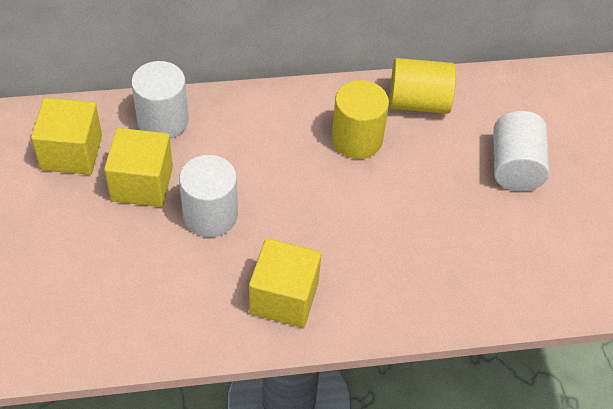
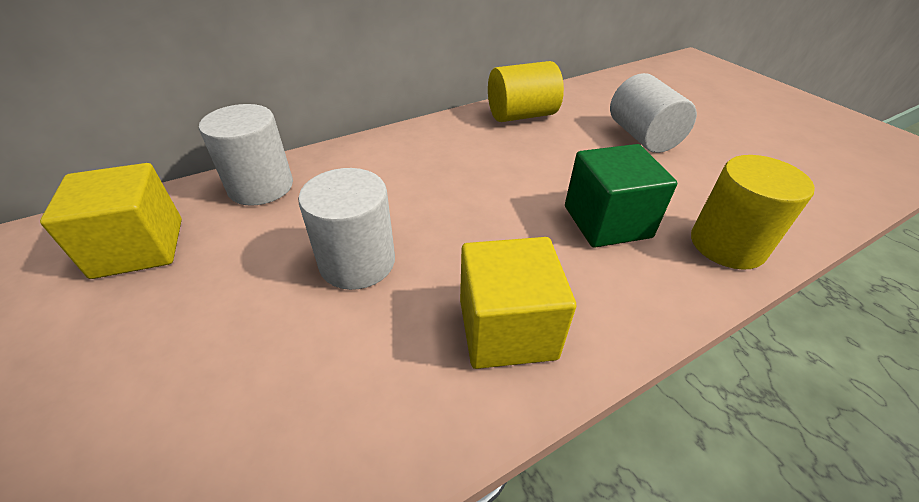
camera: 20 degrees left, 10 degrees down
yellow cube [104,128,173,207] -> none
yellow cylinder [332,80,389,159] -> yellow cylinder moved to [691,155,815,270]
none -> green cube [565,144,677,248]

